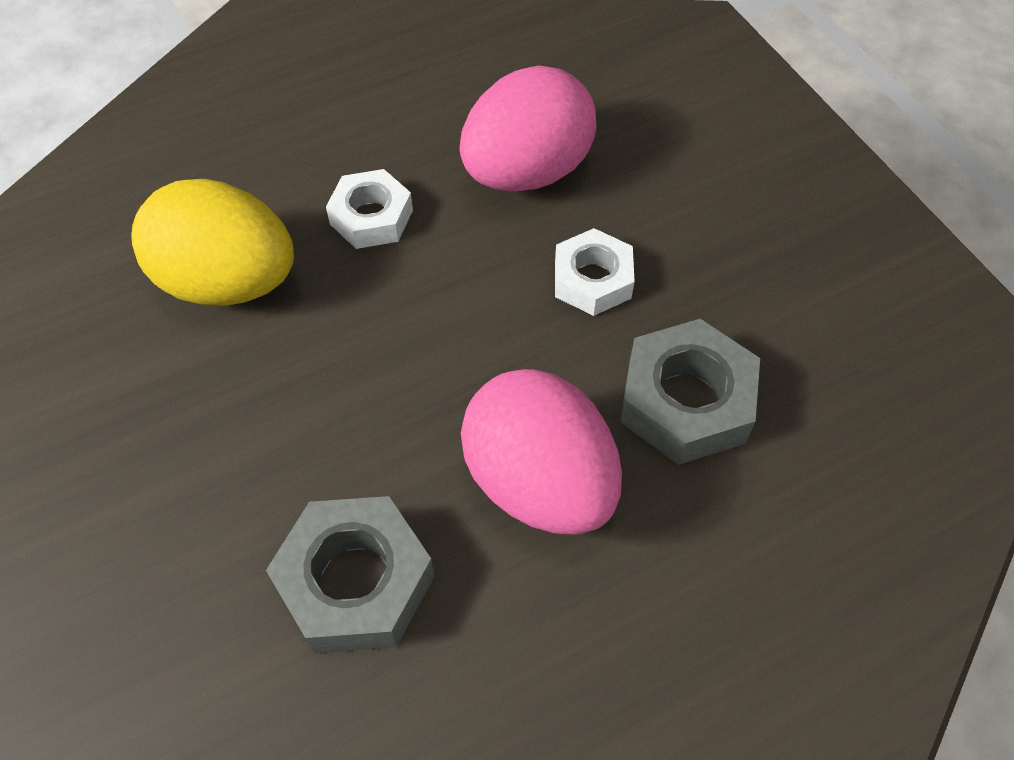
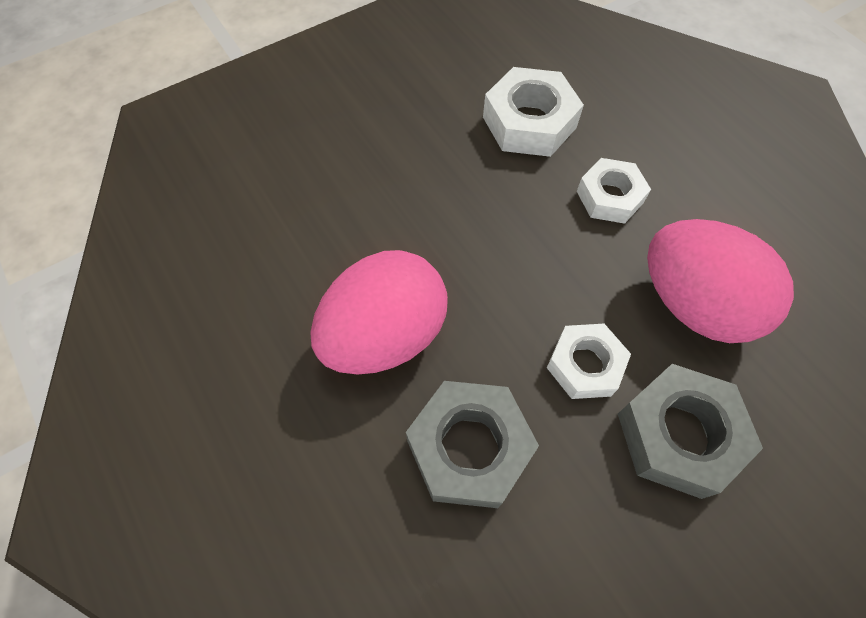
camera: 85 degrees right, 5 degrees up
yellow egg [131,179,294,306] -> white nut [483,67,584,157]
grey nut [266,496,434,653] -> grey nut moved to [618,364,763,499]

